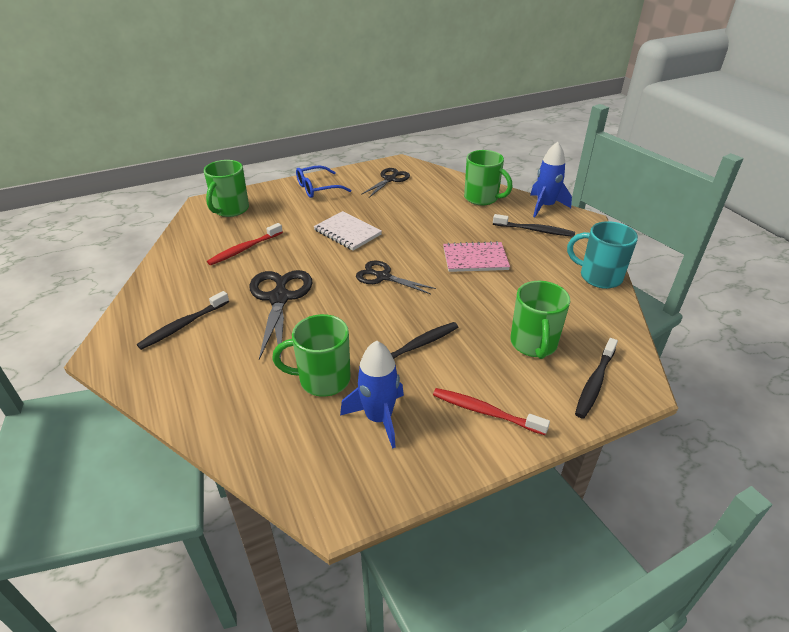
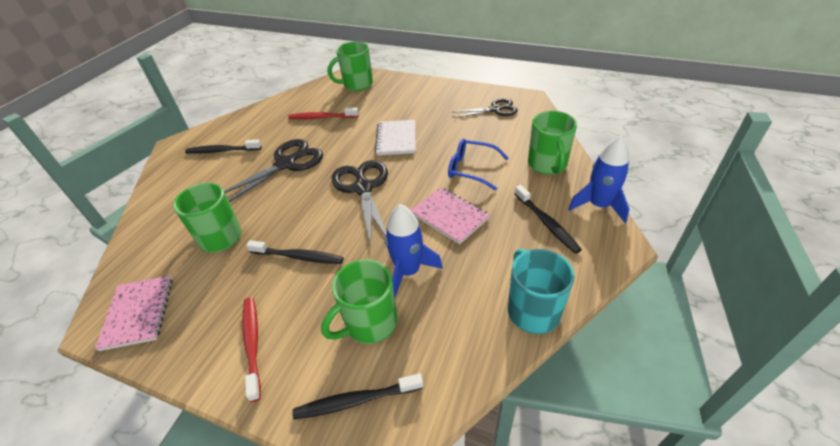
camera: 50 degrees right, 5 degrees up
blue glasses [296,165,351,198] -> blue glasses moved to [448,138,508,191]
blue rocket [340,341,404,449] -> blue rocket moved to [385,204,443,297]
black scissors [356,261,436,294] -> black scissors [332,160,388,245], size x1.57
none -> pink notebook [95,276,173,351]

